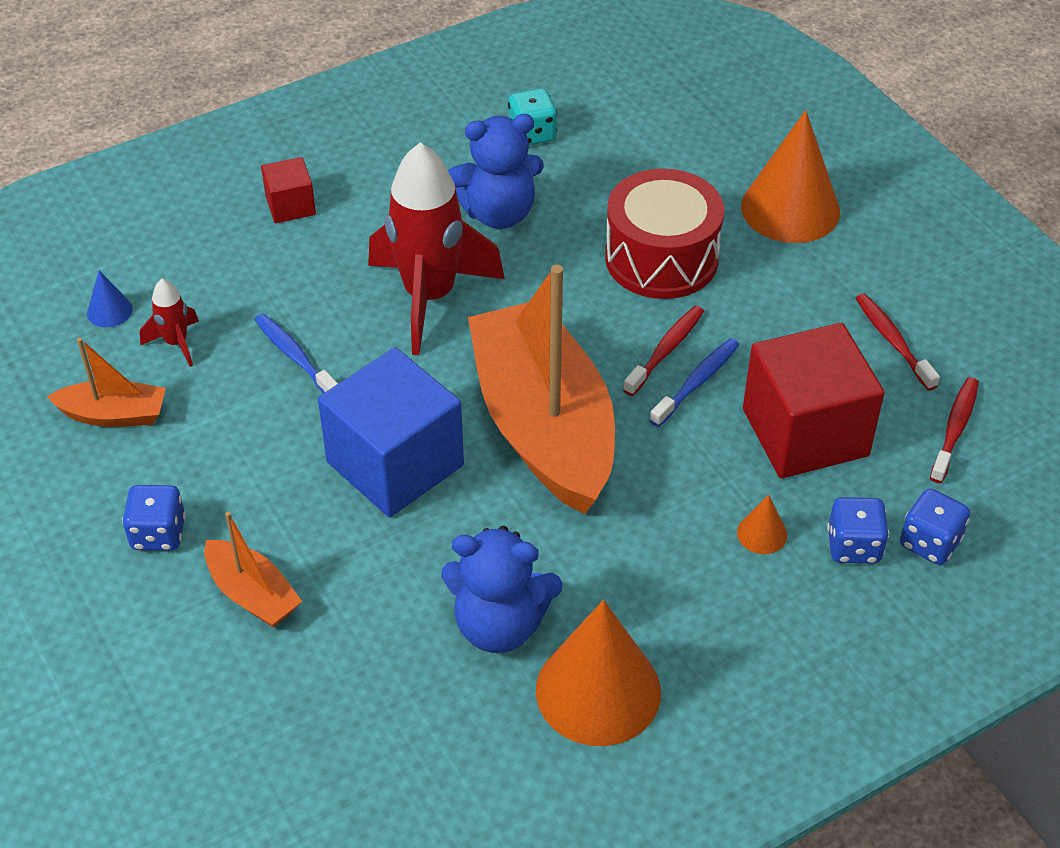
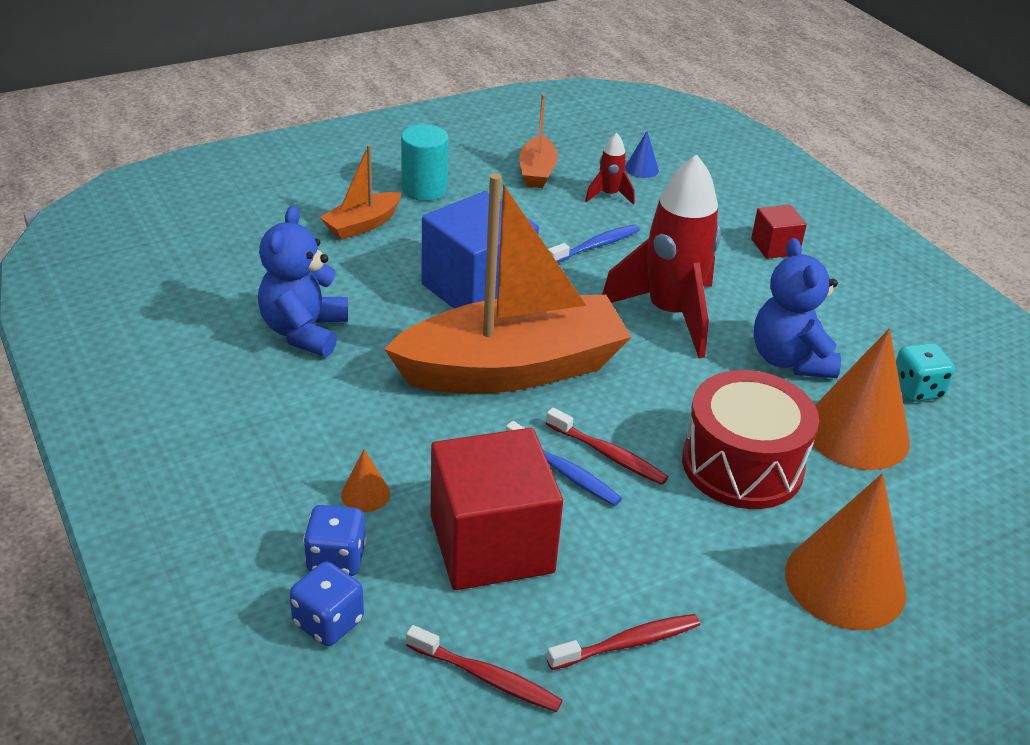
camera: 90 degrees right, 10 degrees down
blue dice [122,485,186,551] -> turquoise cylinder [401,124,449,201]
orange cone [536,600,661,746] -> orange cone moved to [813,328,910,470]

